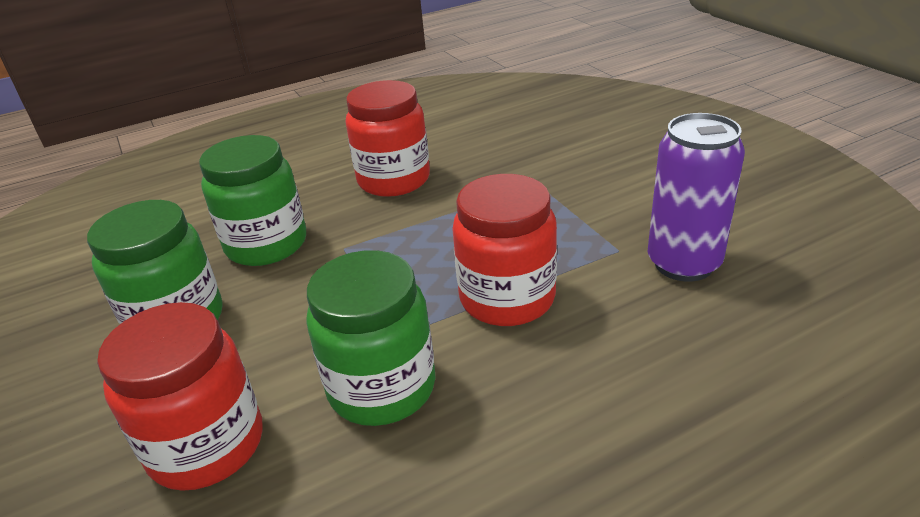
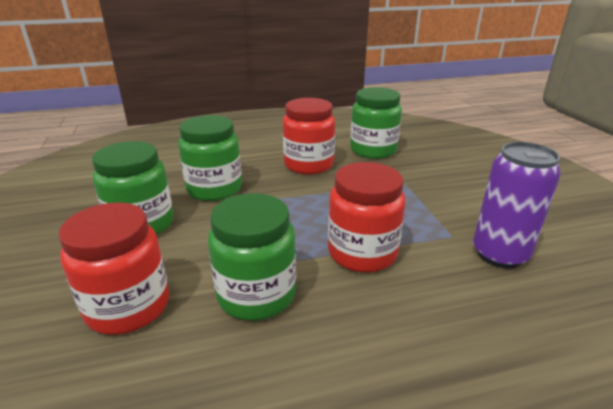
camera: 10 degrees right, 5 degrees down
none -> green jar [350,87,402,159]

